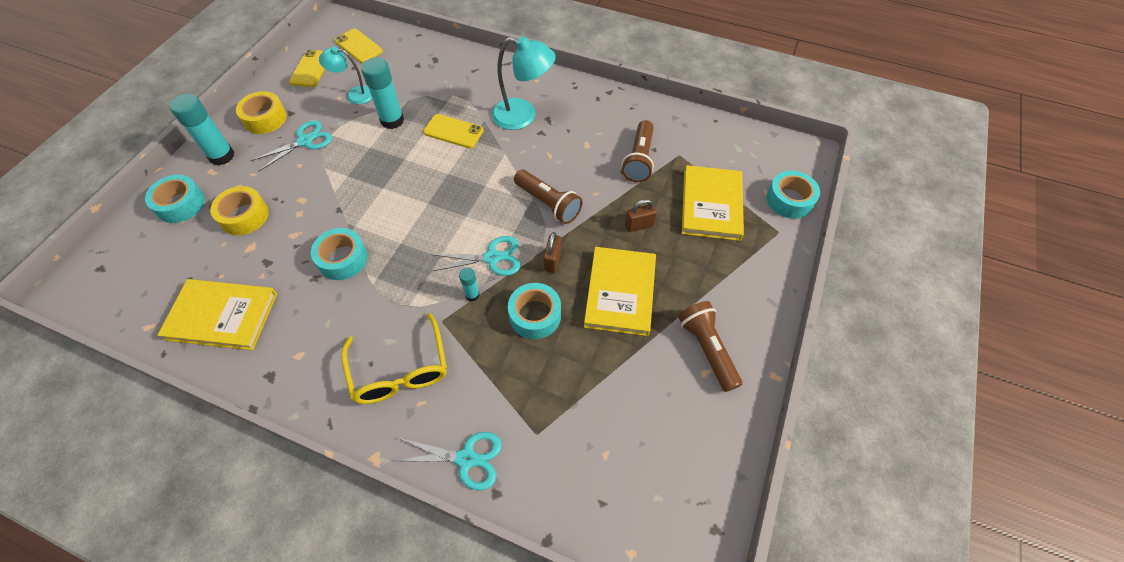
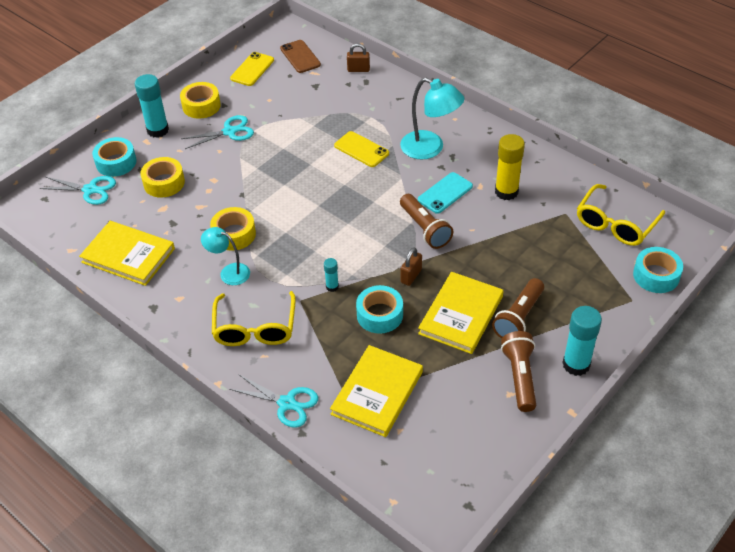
camera: 20 degrees right, 10 degrees down
turquoise tape [311,228,368,280] -> yellow tape [210,207,256,250]
turquoise lamp [319,47,372,104] -> turquoise lamp moved to [201,227,250,285]
yellow phone [335,29,383,63] -> brown phone [280,40,321,73]
turquoise glue stick [361,58,404,129] -> turquoise glue stick moved to [562,306,602,376]
turquoise scissors [431,236,520,276] -> turquoise scissors moved to [40,176,116,205]
brown flashlight [622,120,654,182] -> brown flashlight moved to [492,278,544,339]
brown padlock [625,199,657,232] -> brown padlock moved to [347,43,370,72]
yellow book [682,165,744,241] -> yellow book moved to [330,345,423,437]
none -> turquoise phone [418,172,473,214]
none -> yellow glue stick [495,134,525,200]
none -> yellow glasses [577,184,665,246]

